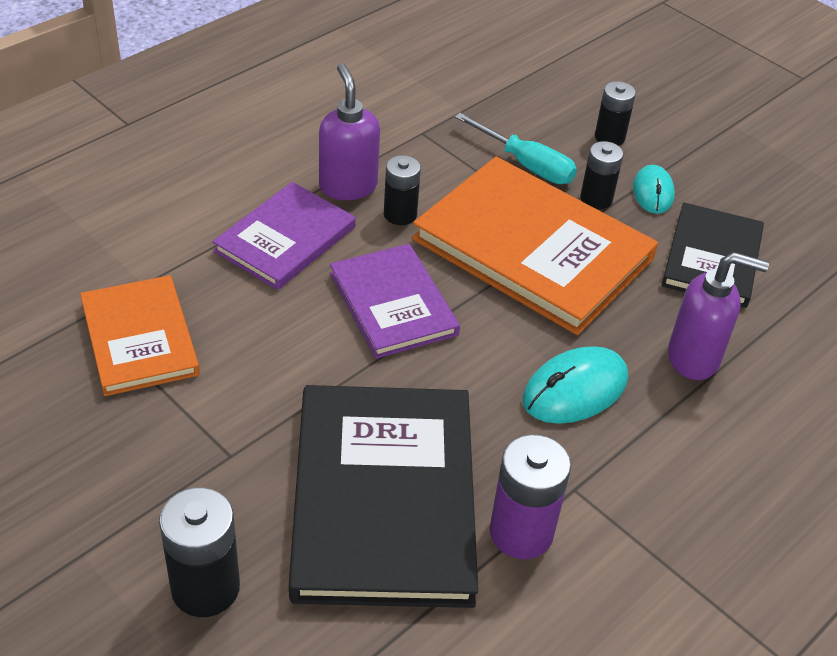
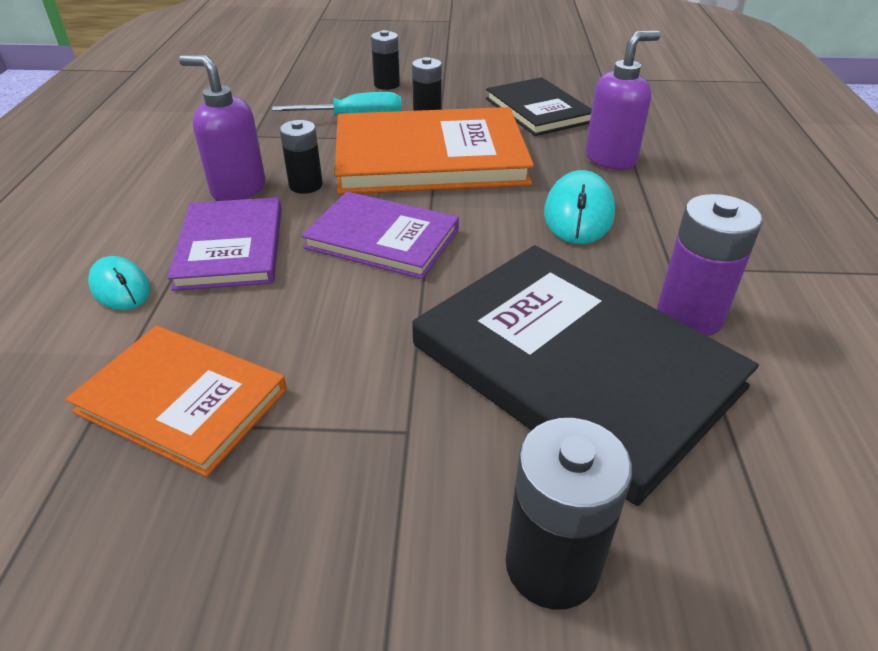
camera: 40 degrees left, 5 degrees down
turquoise mouse [633,165,675,214] -> turquoise mouse moved to [88,256,151,310]

